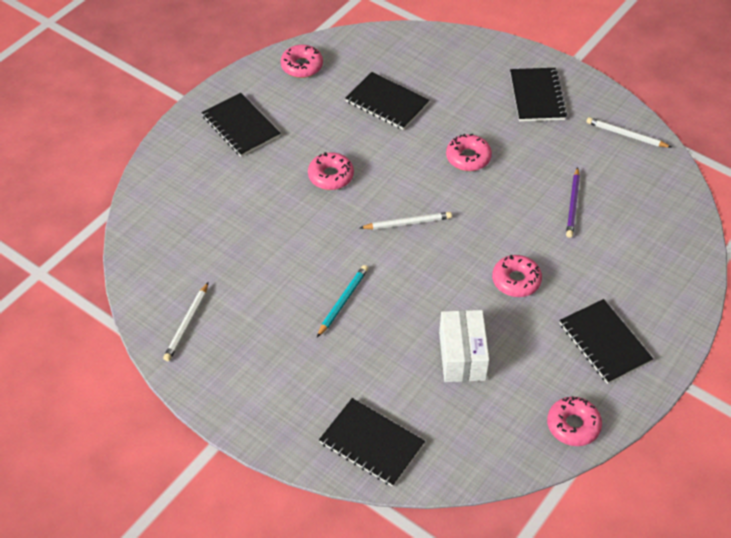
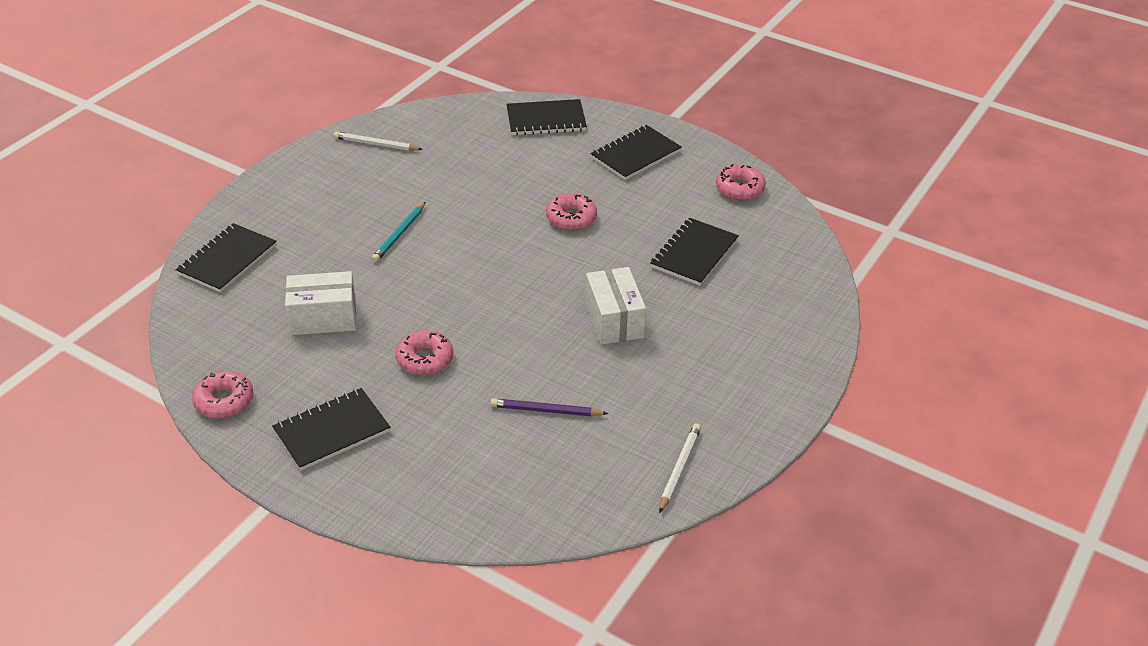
camera: 85 degrees right, 10 degrees down
turquoise pencil [317,265,368,337] -> turquoise pencil turned 90 degrees clockwise [371,202,425,262]
white pencil [360,212,452,230] -> none
pink donut [446,134,492,171] -> white box [585,267,646,345]
black notebook [510,68,567,122] -> black notebook moved to [507,99,587,135]

